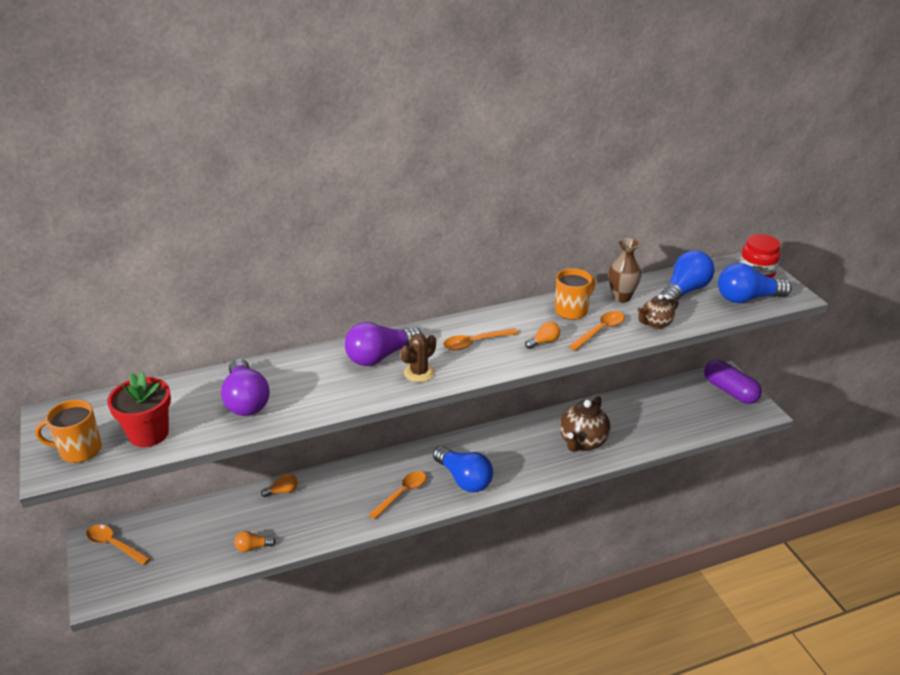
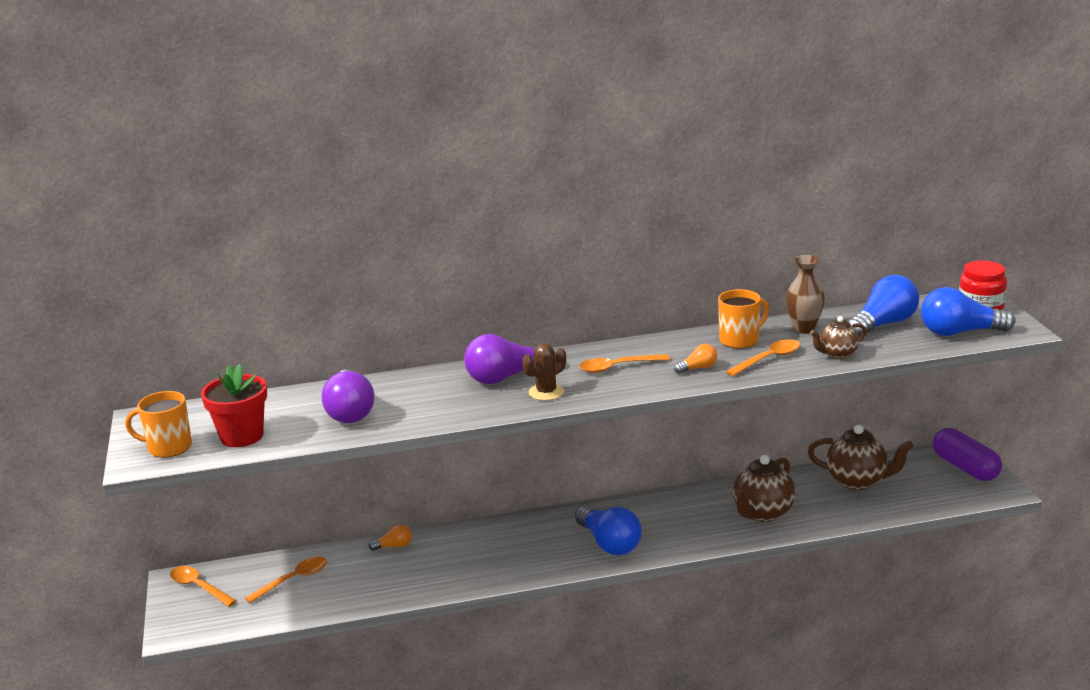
camera: 10 degrees right, 10 degrees down
orange light bulb [234,531,276,552] -> none
orange spoon [368,471,426,519] -> orange spoon moved to [245,557,327,603]
none -> brown teapot [808,425,913,490]

